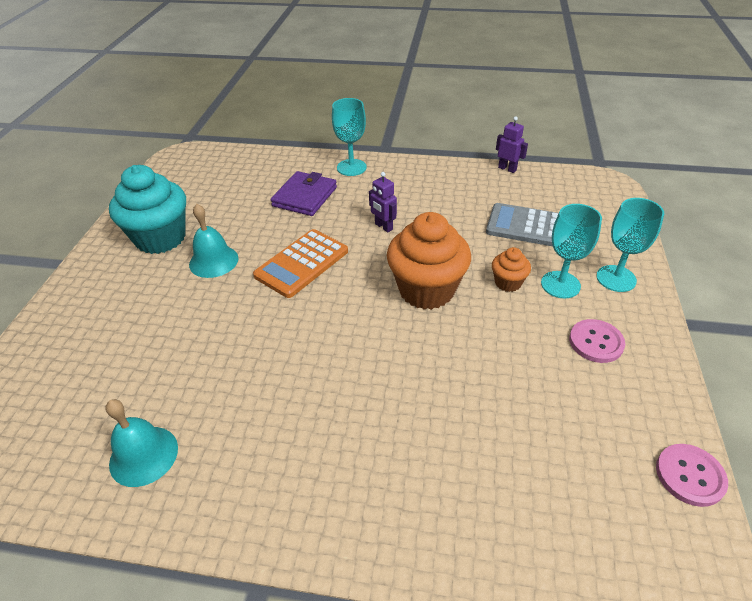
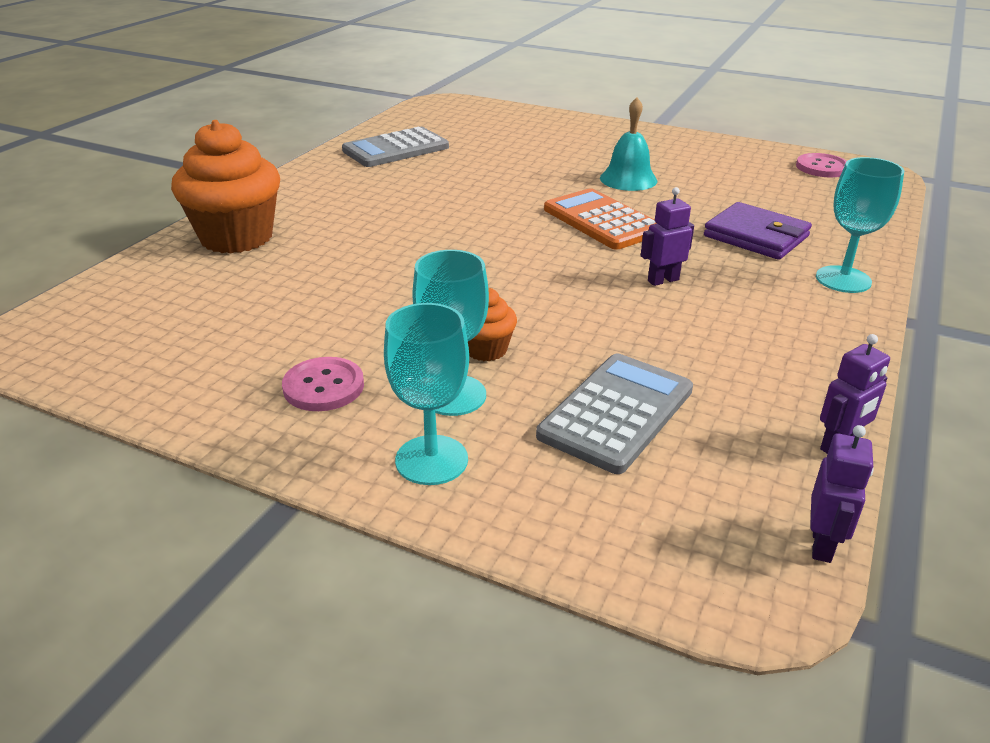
camera: 105 degrees right, 10 degrees down
turquoise bell [106,399,178,487] -> grey calculator [342,127,449,167]
turquoise cupcake [109,165,186,254] -> none
orange cupcake [387,212,471,310] -> orange cupcake moved to [171,120,280,254]
pink button [656,444,728,507] -> pink button moved to [796,153,847,177]
none -> purple robot [810,425,874,563]

